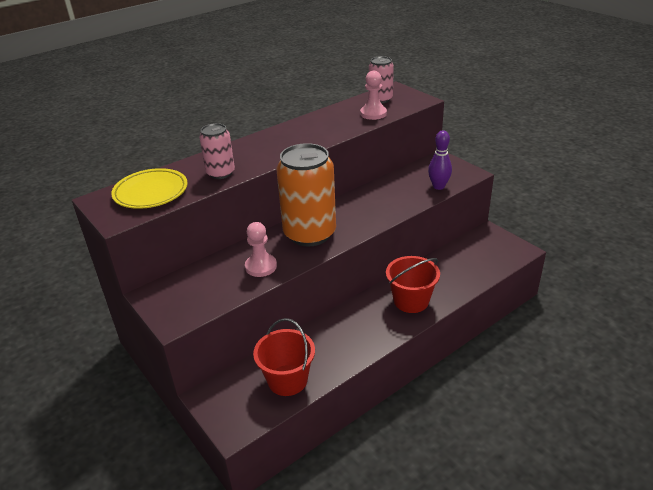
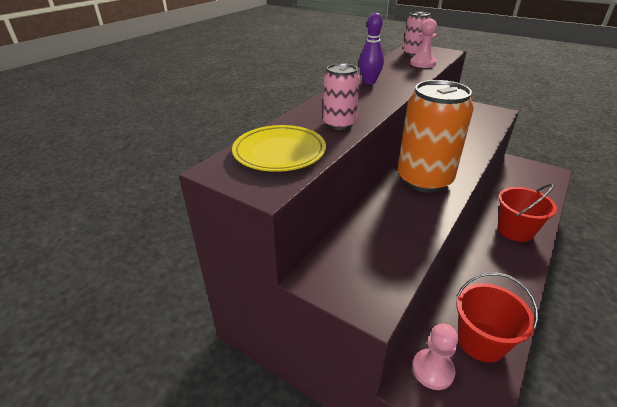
camera: 20 degrees left, 0 degrees up
pink pawn [245,222,277,277] -> pink pawn moved to [412,324,458,390]
purple bowling pin [428,130,452,190] -> purple bowling pin moved to [359,13,384,84]

